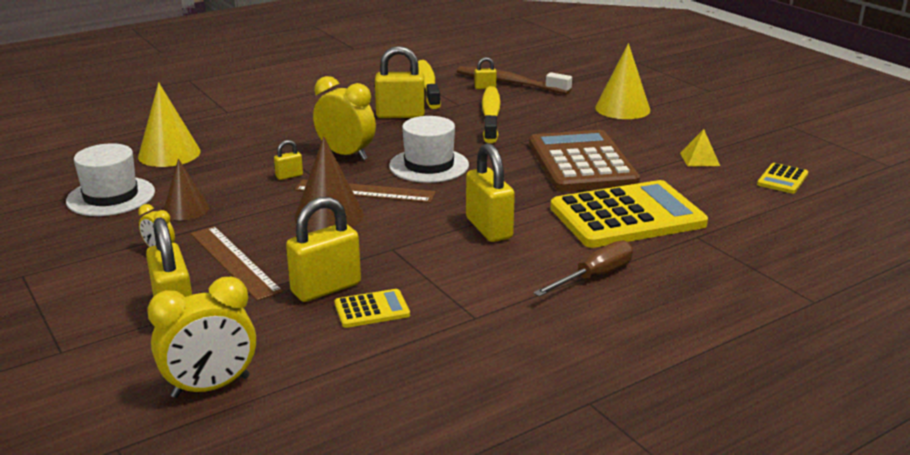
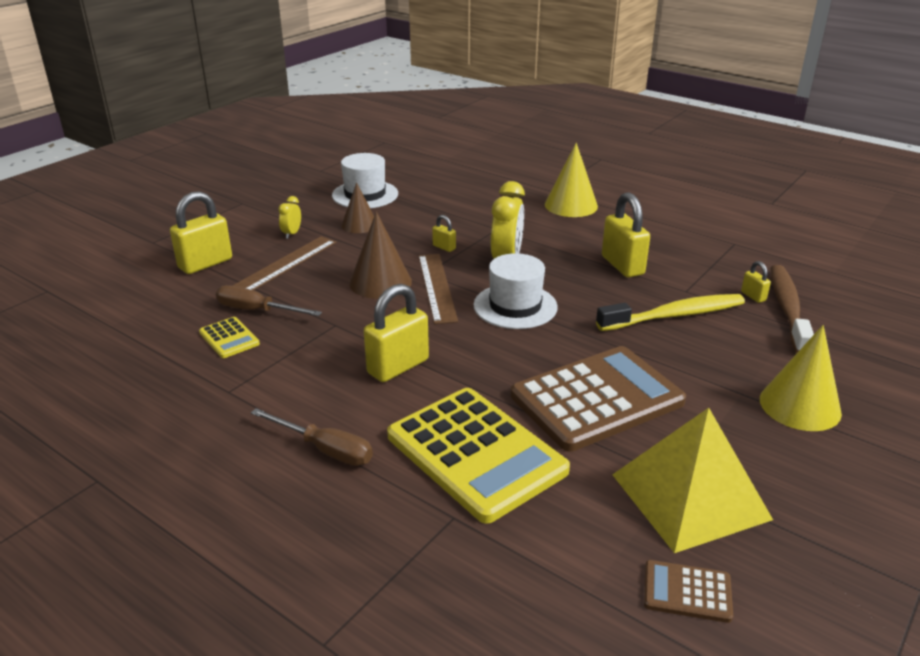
camera: 70 degrees right, 5 degrees up
yellow cone [138,82,201,167] -> yellow cone moved to [545,143,598,217]
yellow clock [147,277,256,398] -> none
yellow padlock [286,197,361,302] -> brown screwdriver [216,285,322,316]
yellow toothbrush [418,60,441,109] -> none
yellow pyramid [680,129,720,166] -> yellow pyramid [612,408,773,553], size x2.38
yellow calculator [757,163,808,193] -> brown calculator [644,560,733,623]

